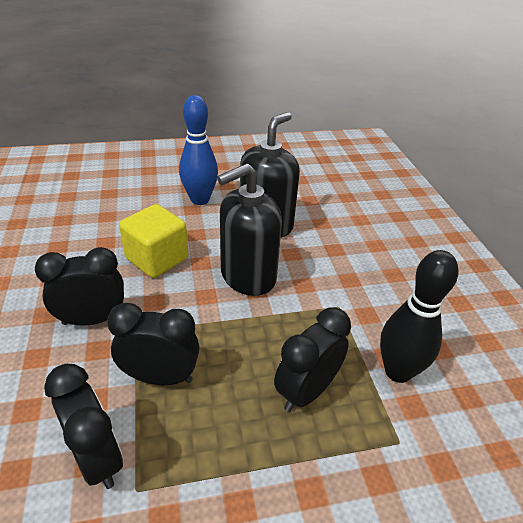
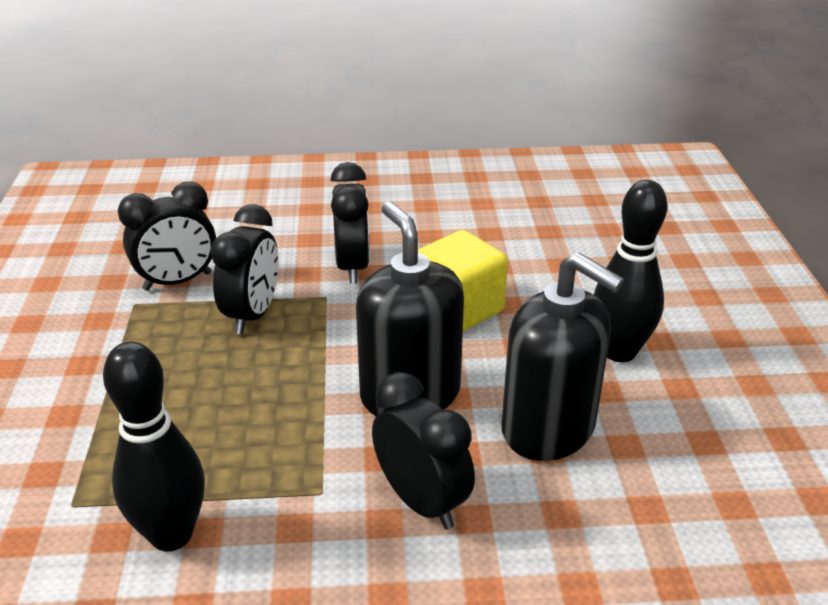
camera: 100 degrees right, 5 degrees down
blue bowling pin [179,95,218,205] -> black bowling pin [594,180,667,362]
black clock [274,307,351,412] -> black clock moved to [372,372,475,529]

